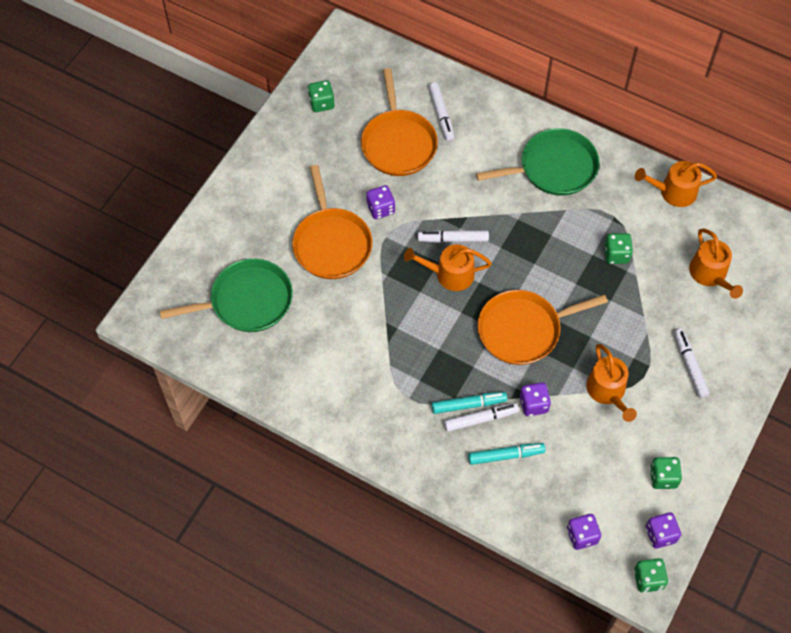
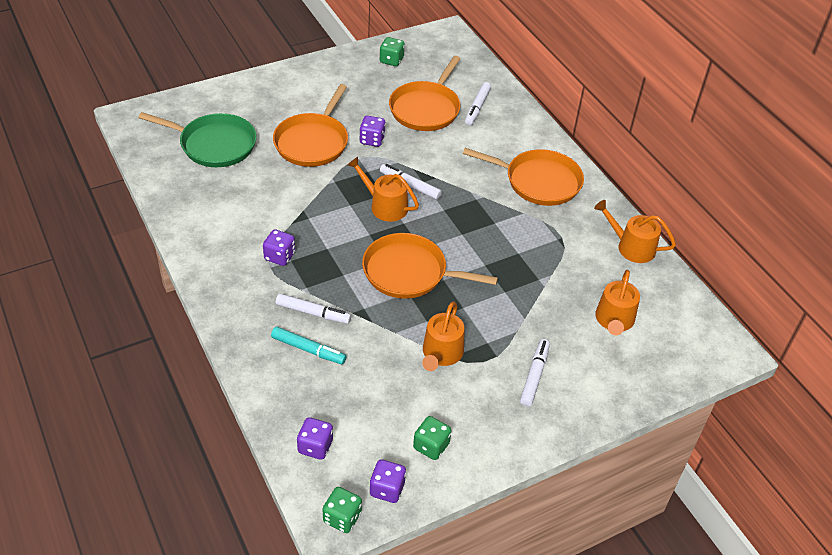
camera: 30 degrees right, 15 degrees down
turquoise marker [432,392,507,414] -> none
green pan [476,128,599,196] -> orange pan [463,148,584,206]
purple dice [520,383,551,416] -> purple dice moved to [263,229,295,266]
green dice [604,233,633,264] -> none

